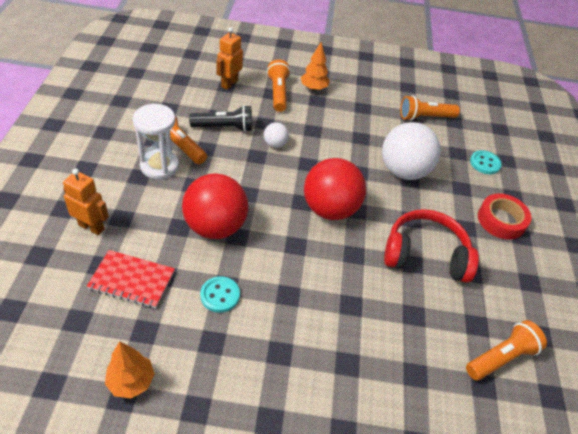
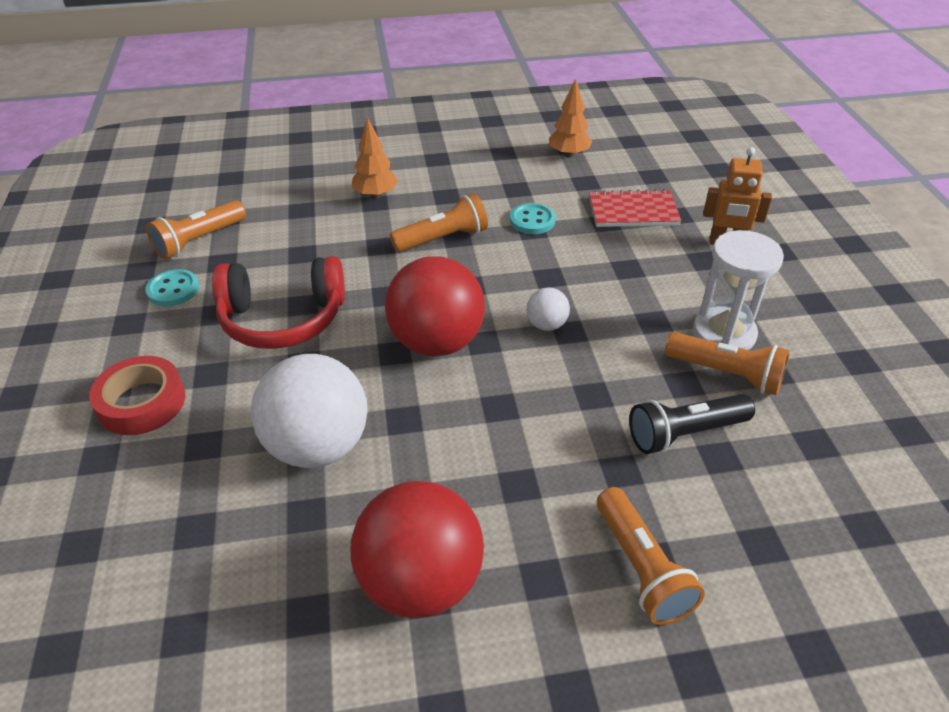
camera: 170 degrees right, 5 degrees down
red ball [182,173,248,239] -> red ball moved to [351,481,484,618]
orange robot [216,27,243,90] -> none
white ball [264,122,289,148] -> white ball moved to [527,288,570,331]
orange tree [301,42,330,91] -> orange tree moved to [352,117,398,199]
orange flashlight [400,95,460,121] -> orange flashlight moved to [390,193,488,252]
turquoise button [470,150,502,174] -> turquoise button moved to [146,269,199,306]

